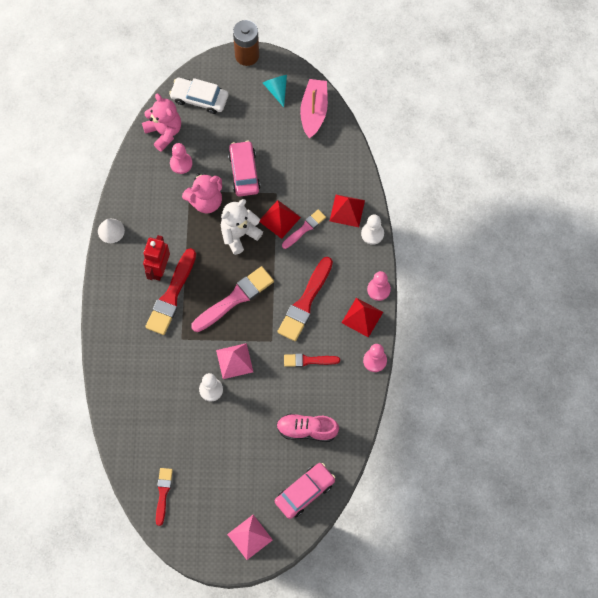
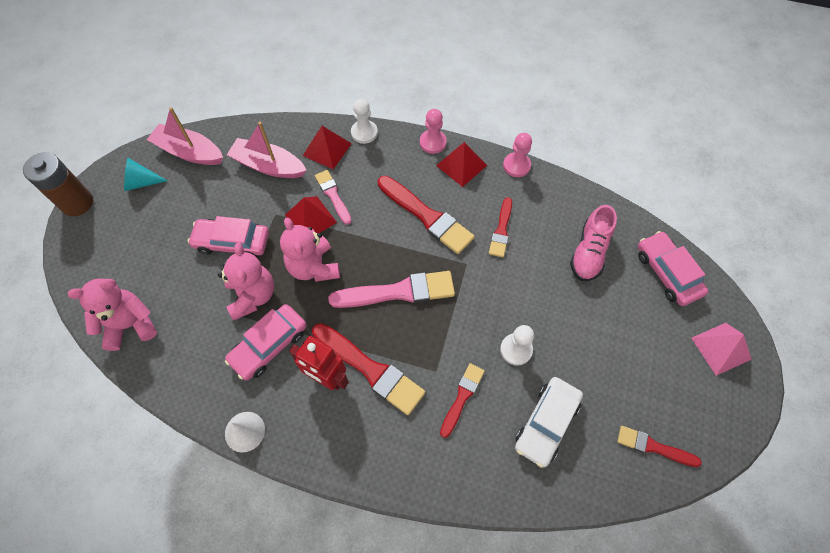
camera: 75 degrees left, 5 degrees down
white car [169,78,228,114] -> white car moved to [515,377,583,468]
pink pawn [170,143,192,174] -> none
pink brush [192,266,274,332] -> pink brush turned 105 degrees clockwise [328,271,455,308]
pink pyramid [216,343,253,379] -> none
white teddy bear [221,199,263,255] -> pink teddy bear [280,217,340,282]
none -> pink car [225,304,307,380]
none -> pink boat [227,122,307,178]
none -> red brush [440,363,485,438]

